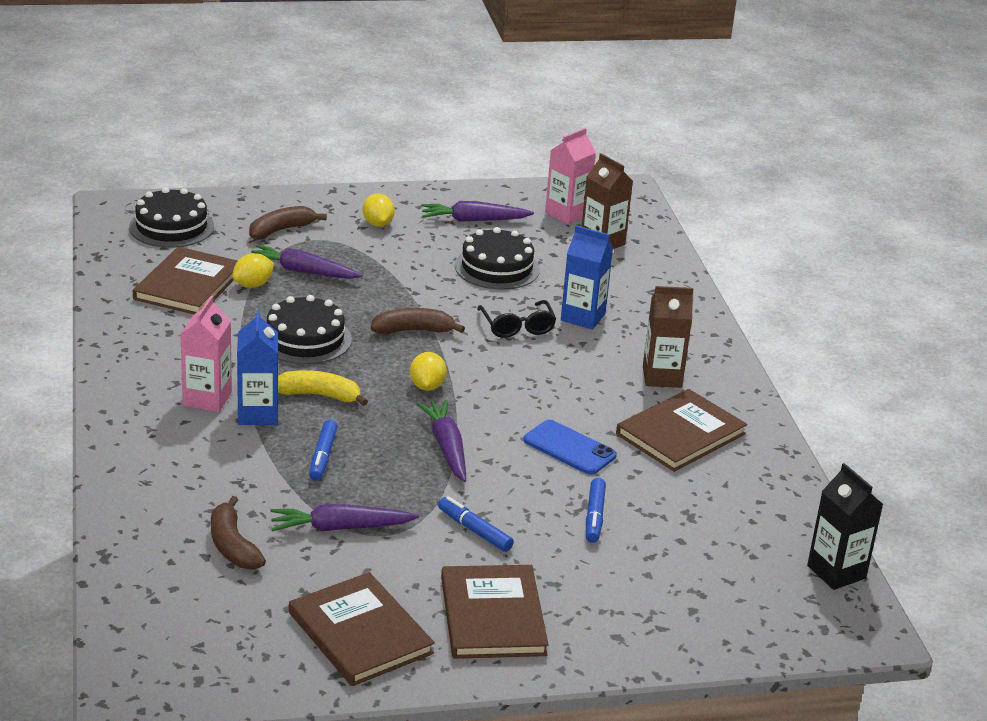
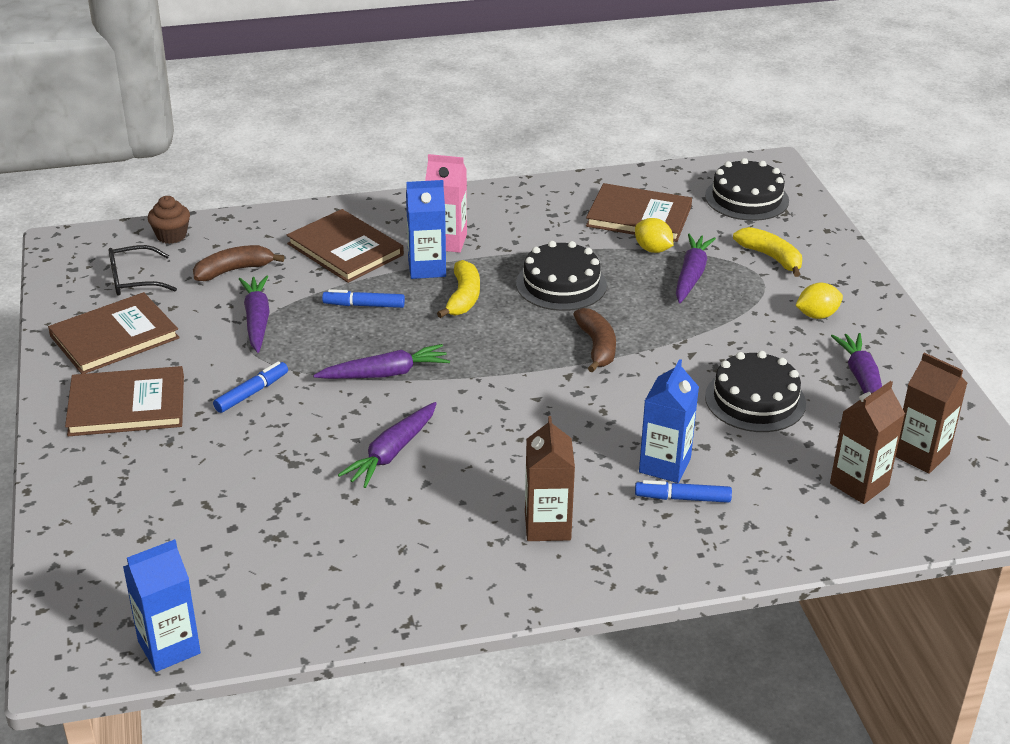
camera: 90 degrees right, 5 degrees up
brown banana [249,206,327,240] -> yellow banana [733,227,802,277]
yellow lemon [410,352,447,391] -> none
black glasses [477,300,556,338] -> black glasses moved to [108,245,177,296]
blue phone [523,420,617,475] -> purple carrot [338,402,437,488]
pink carton [545,128,596,224] -> brown carton [895,353,967,474]
blue marker [586,478,606,543] -> blue marker moved to [635,480,732,503]
brown book [616,389,747,472] -> brown book moved to [287,209,404,283]
black carton [807,463,883,590] -> blue carton [123,539,201,672]
none -> brown cupcake [148,196,190,244]

